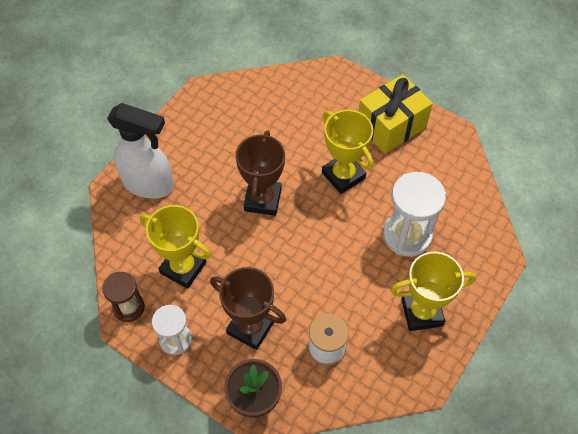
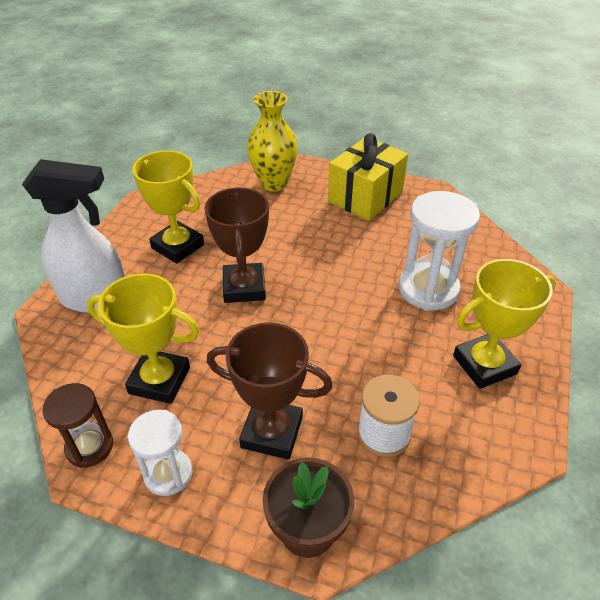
camera: 15 degrees left, 15 degrees down
yellow trophy [322,110,373,194] -> yellow trophy moved to [132,151,204,264]
none -> yellow vase [247,91,298,192]

